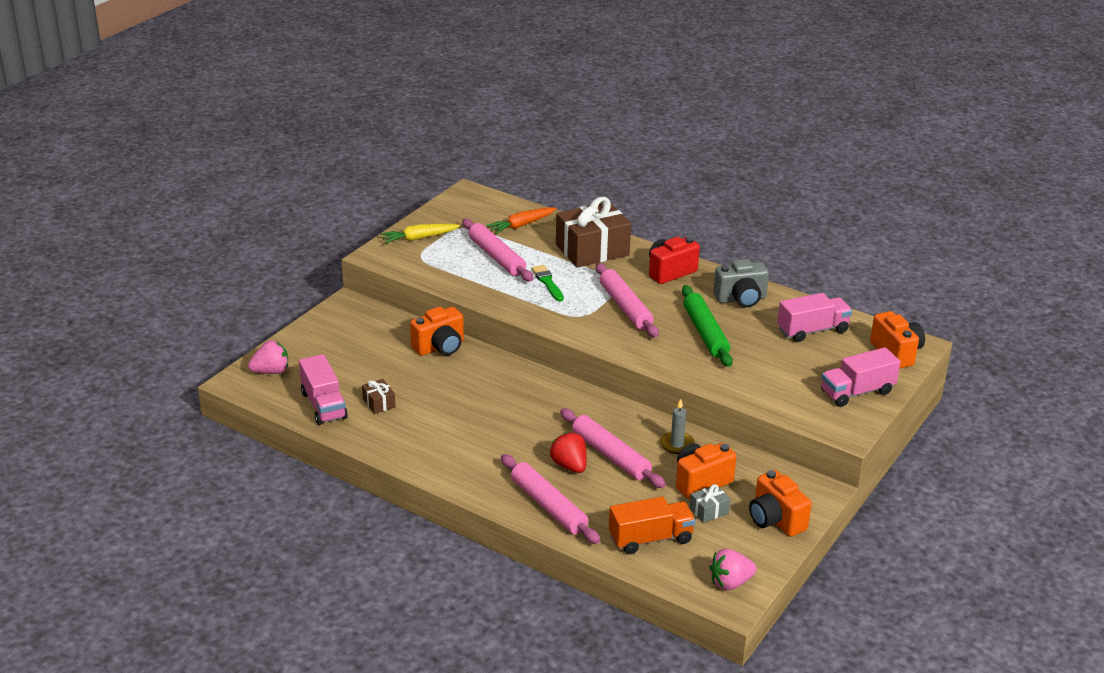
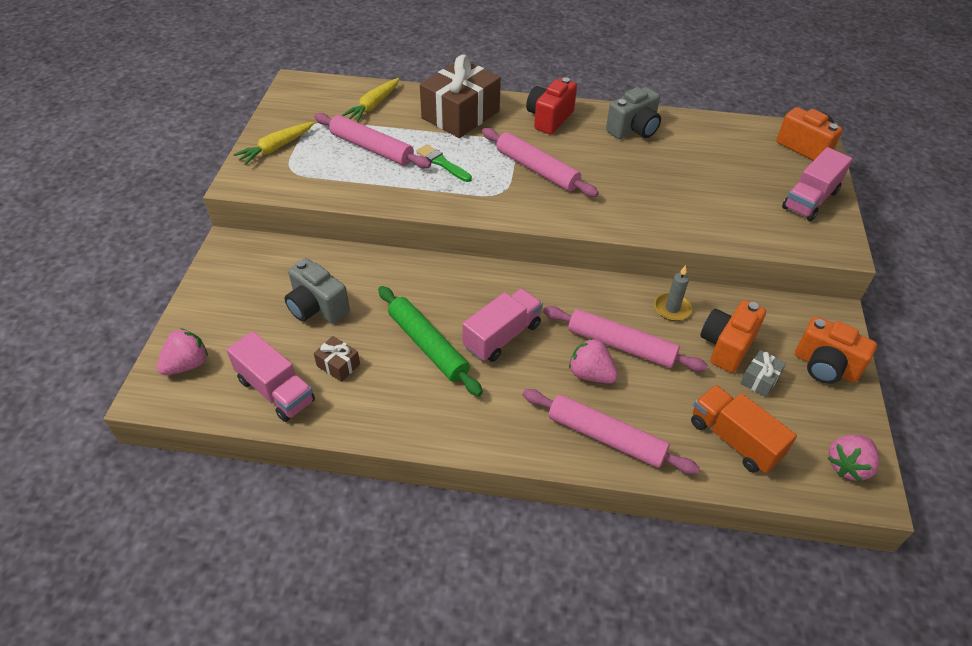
camera: 25 degrees left, 15 degrees up
orange camera [410,307,464,356] -> none
orange carrot [486,207,557,234] -> yellow carrot [341,78,399,122]
red strawberry [550,432,587,473] -> pink strawberry [569,338,618,383]
orange truck [609,496,696,554] -> orange truck turned 90 degrees counterclockwise [691,385,797,473]
green rolling pin [682,285,733,367] -> green rolling pin moved to [378,286,483,396]
pink truck [777,293,852,342] -> pink truck moved to [462,289,543,362]
none -> grey camera [284,258,350,324]

